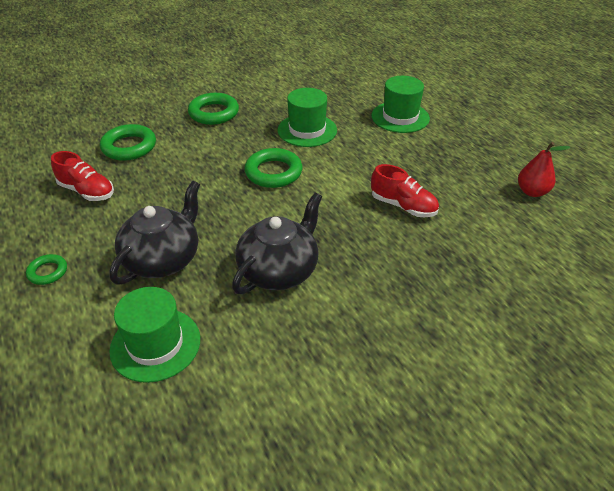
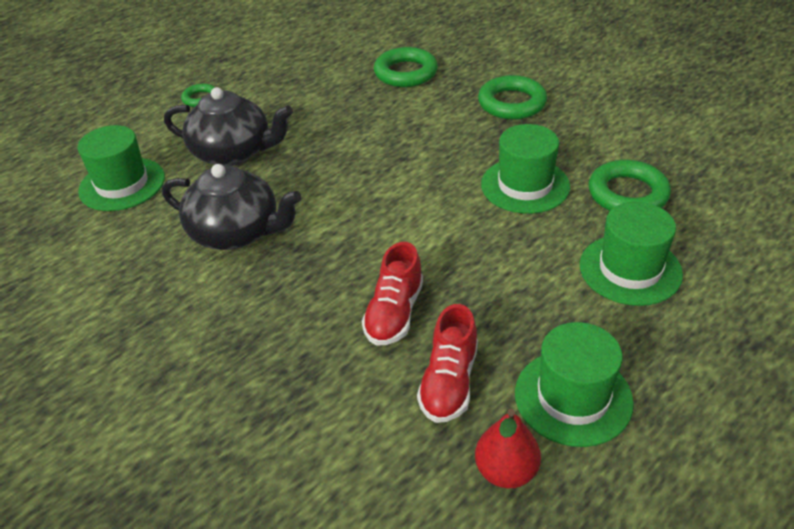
camera: 75 degrees right, 0 degrees up
red shoe [51,151,114,201] -> red shoe moved to [417,304,478,423]
green ring [244,148,303,188] -> green ring moved to [589,160,671,211]
none -> green hat [515,322,634,447]

